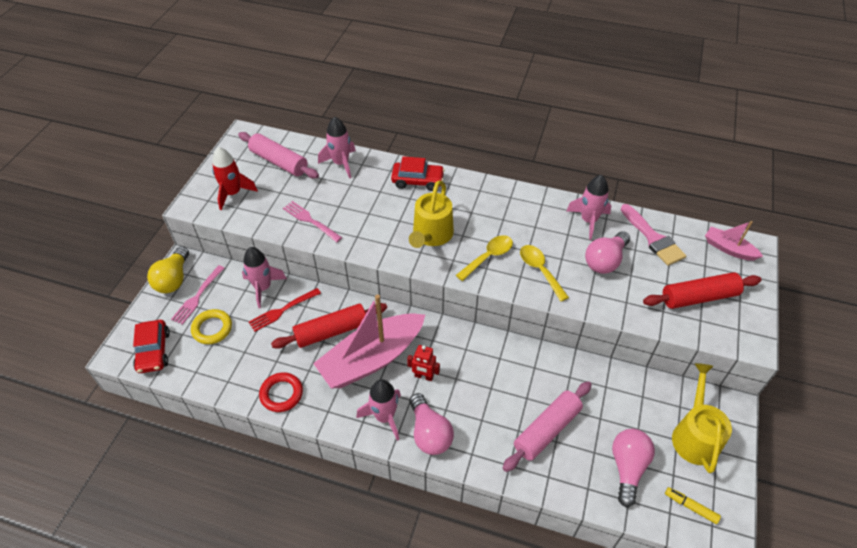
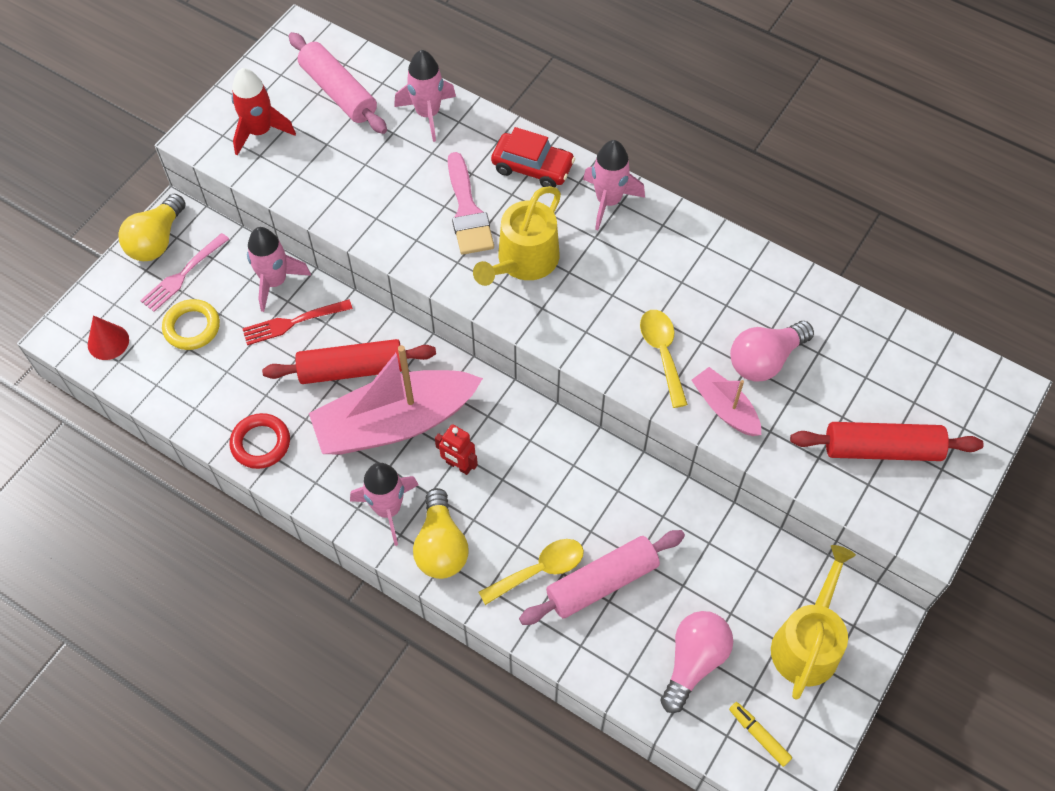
camera: 15 degrees right, 10 degrees up
red car [133,320,170,373] -> red cone [88,316,129,360]
pink fork [283,201,342,242] -> none
pink light bulb [410,393,454,455] -> yellow light bulb [413,488,469,579]
yellow spoon [456,235,513,281] -> yellow spoon moved to [479,539,584,605]
pink rocket [566,175,611,240] -> pink rocket moved to [583,140,645,230]
pink brush [621,204,686,266] -> pink brush moved to [448,152,494,255]
pink boat [705,221,763,261] -> pink boat moved to [691,367,761,436]

